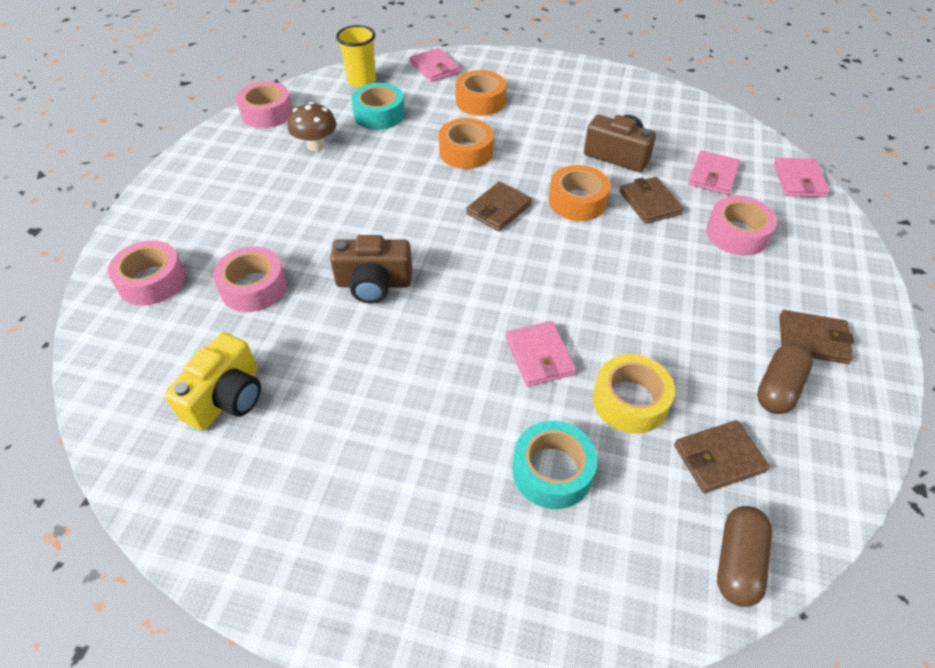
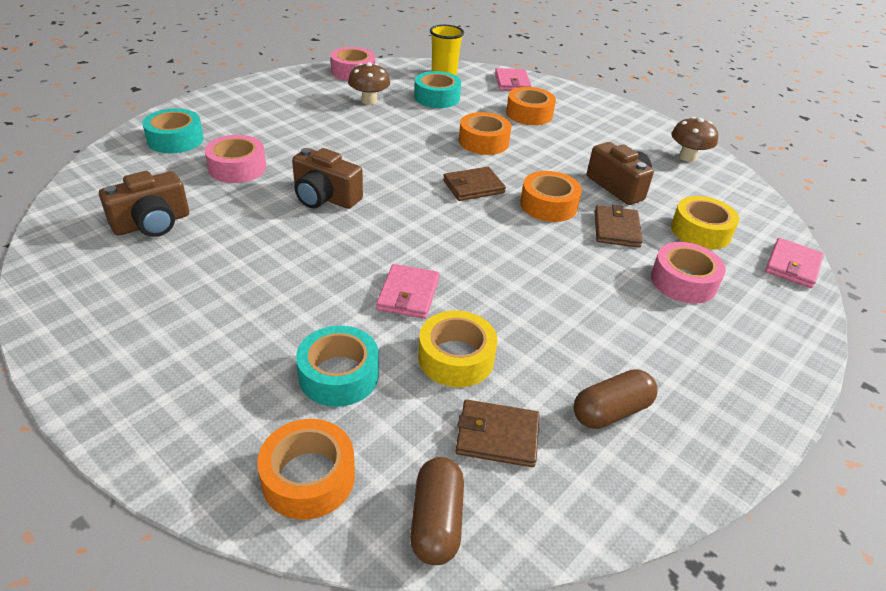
camera: 25 degrees right, 10 degrees down
pink tape [108,240,185,305] -> turquoise tape [142,108,204,153]
yellow camera [164,332,261,431] -> brown camera [99,171,189,237]
pink wallet [688,150,740,195] -> yellow tape [671,196,739,250]
brown capsule [717,506,772,607] -> brown capsule turned 45 degrees counterclockwise [410,457,464,565]
brown wallet [779,310,854,364] -> none
none -> orange tape [257,419,355,520]
none -> brown mushroom [671,117,718,162]

